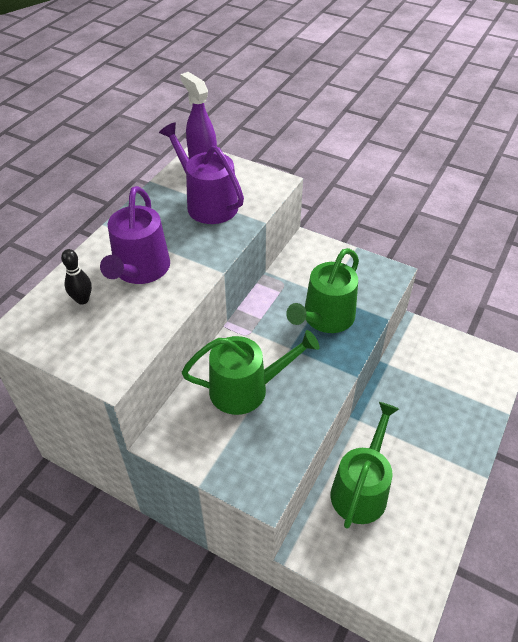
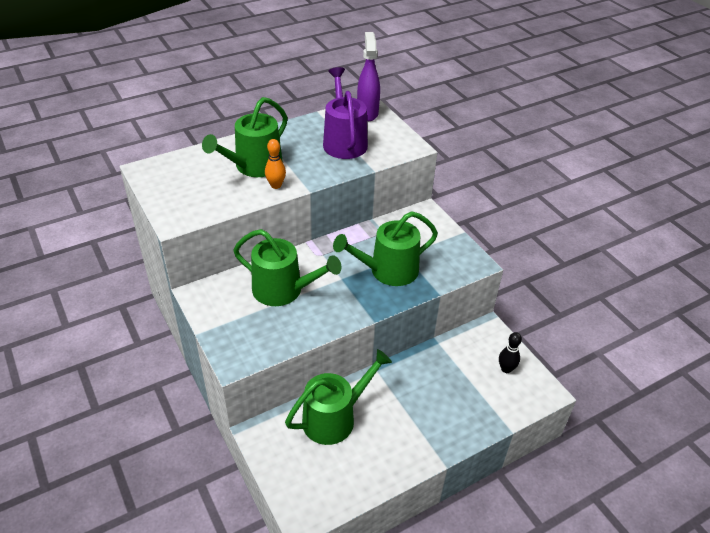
camera: 30 degrees right, 5 degrees down
black bowling pin [61,249,92,305] -> black bowling pin moved to [499,332,522,373]
purple watering can [100,186,170,284] -> green watering can [202,97,288,177]
none -> orange bowling pin [265,139,286,189]

